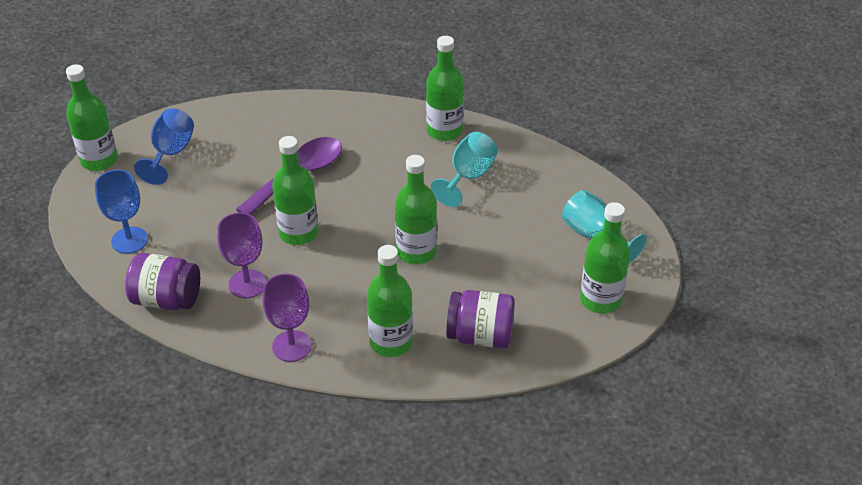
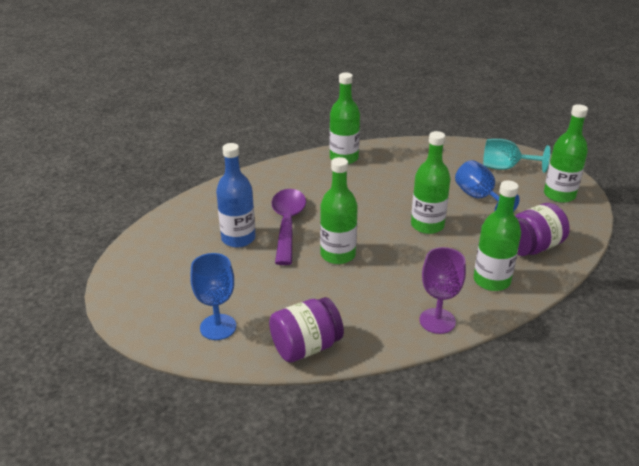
camera: 40 degrees left, 10 degrees down
green bottle [66,64,118,171] -> none
blue goblet [134,108,194,185] -> blue goblet moved to [455,160,520,212]
purple goblet [217,213,266,298] -> none
turquoise goblet [431,132,498,207] -> none
none -> blue bottle [216,143,256,248]

